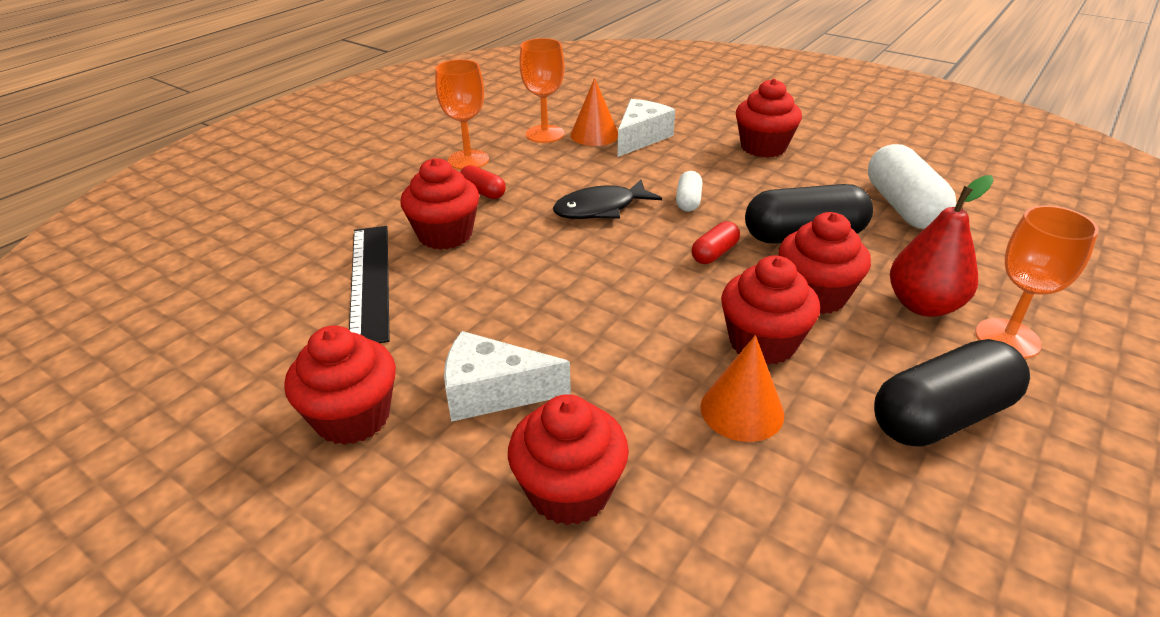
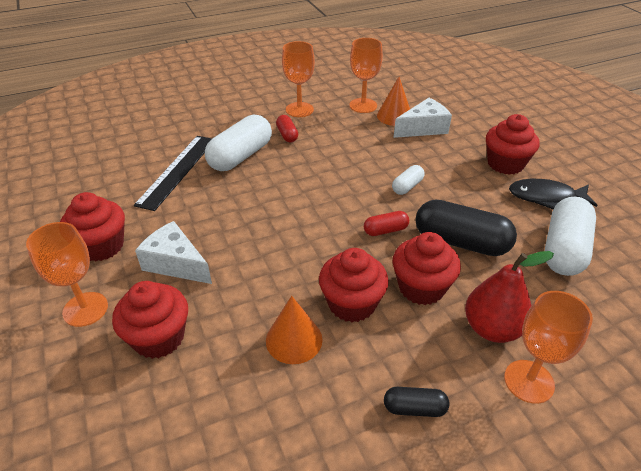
camera: 30 degrees right, 5 degrees up
red cupcake [400,158,479,250] -> white capsule [205,115,272,171]
black fish [553,179,662,219] -> black fish moved to [509,179,598,209]
black capsule [874,339,1030,446] -> black capsule [384,387,449,417], size x0.50
none -> orange goblet [26,222,108,327]

